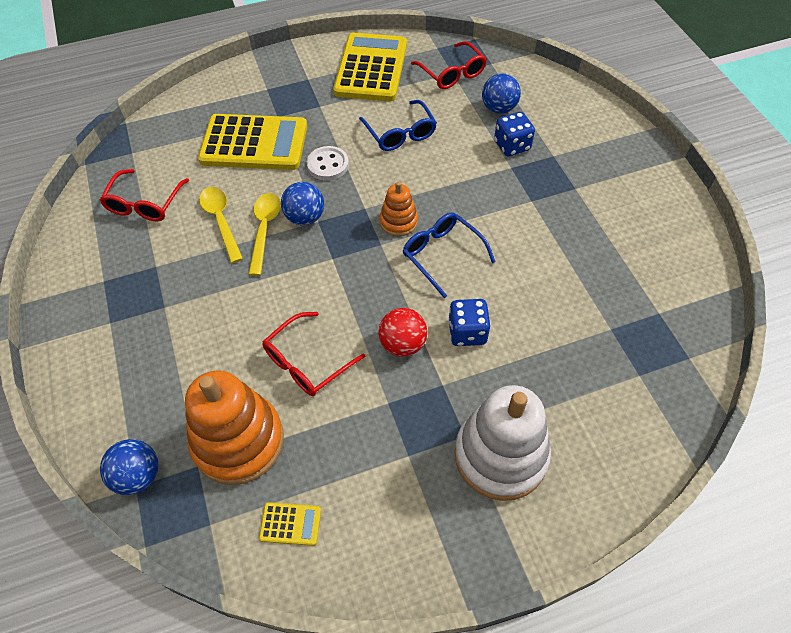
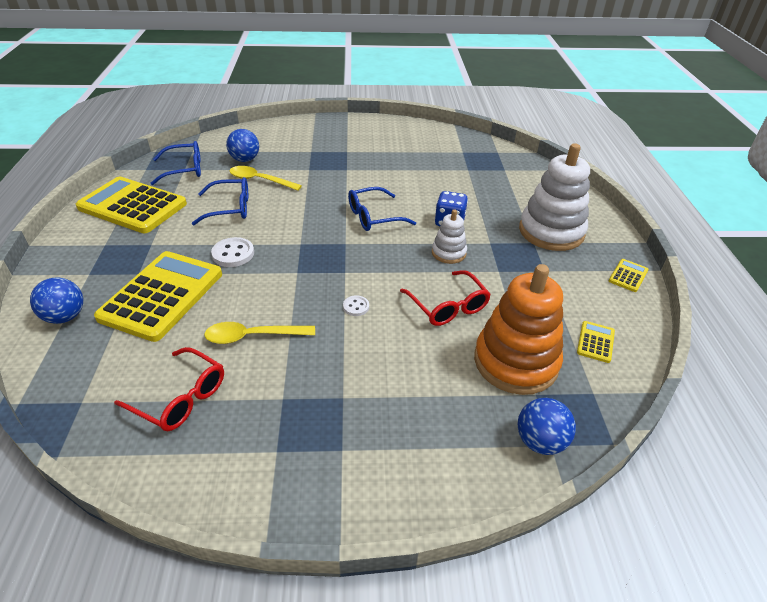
camera: 75 degrees left, 15 degrees down
yellow spoon [249,193,281,276] -> yellow spoon moved to [230,166,302,191]
blue ball [281,182,324,225] -> blue ball moved to [30,277,83,324]
red ball [378,308,427,357] -> white stacking toy [432,209,467,264]
orange stacking toy [380,182,418,236] -> none
red glasses [411,41,487,89] -> blue glasses [150,141,201,185]
blue dice [494,112,535,156] -> none
none -> white button [343,295,369,316]
none -> yellow calculator [609,259,649,292]

